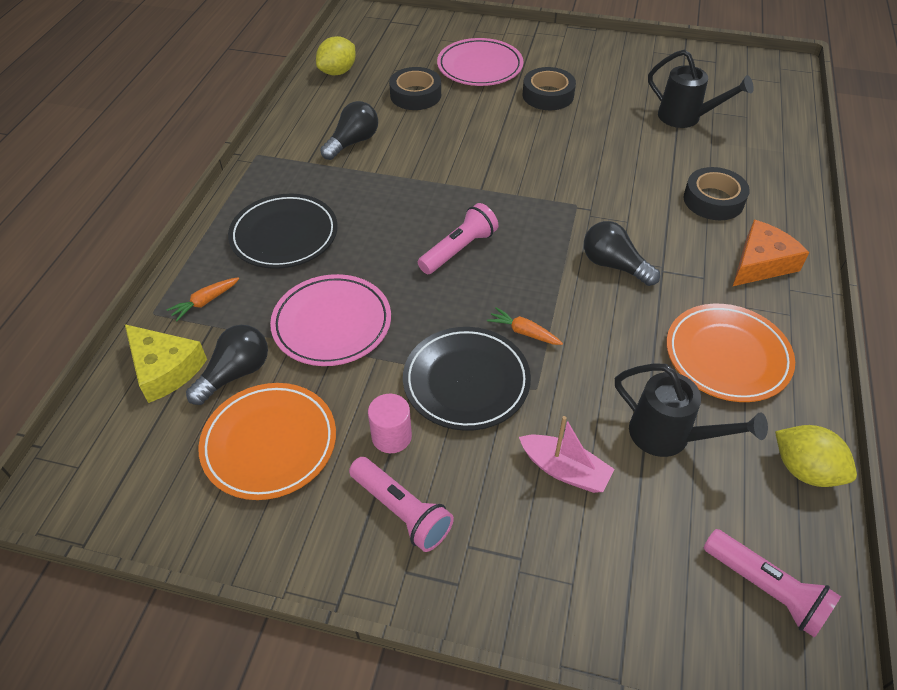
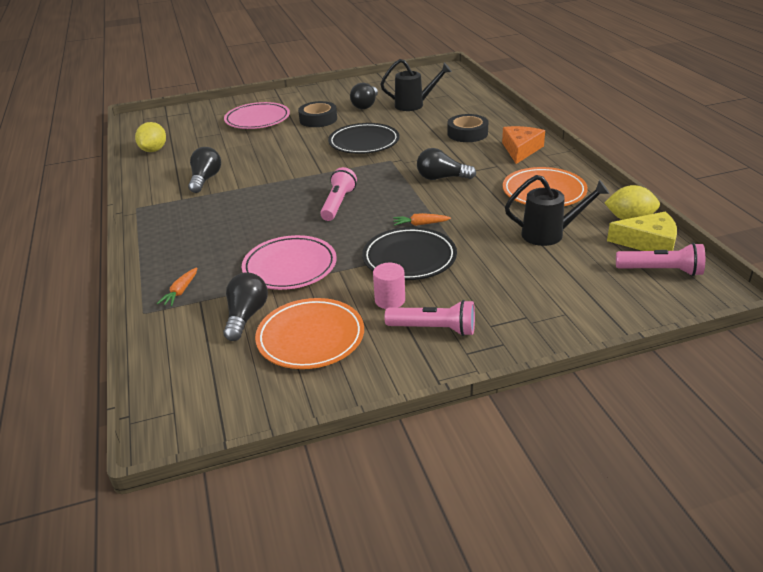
camera: 30 degrees left, 15 degrees down
yellow cheese [125,324,207,403] -> yellow cheese moved to [607,211,677,251]
black plate [228,194,338,269] -> black plate moved to [328,123,399,154]
black tape [389,67,441,110] -> none
pink boat [519,416,615,493] -> none
none -> black light bulb [350,83,378,109]

